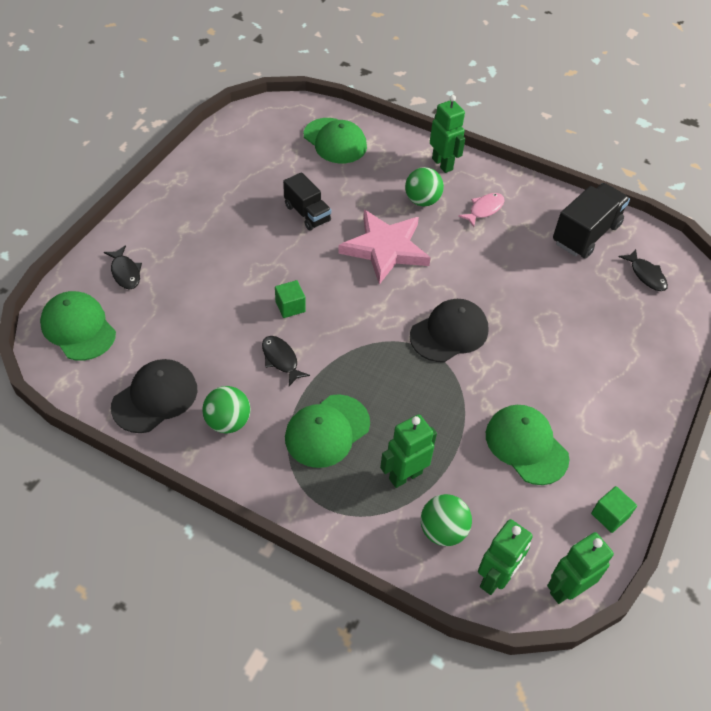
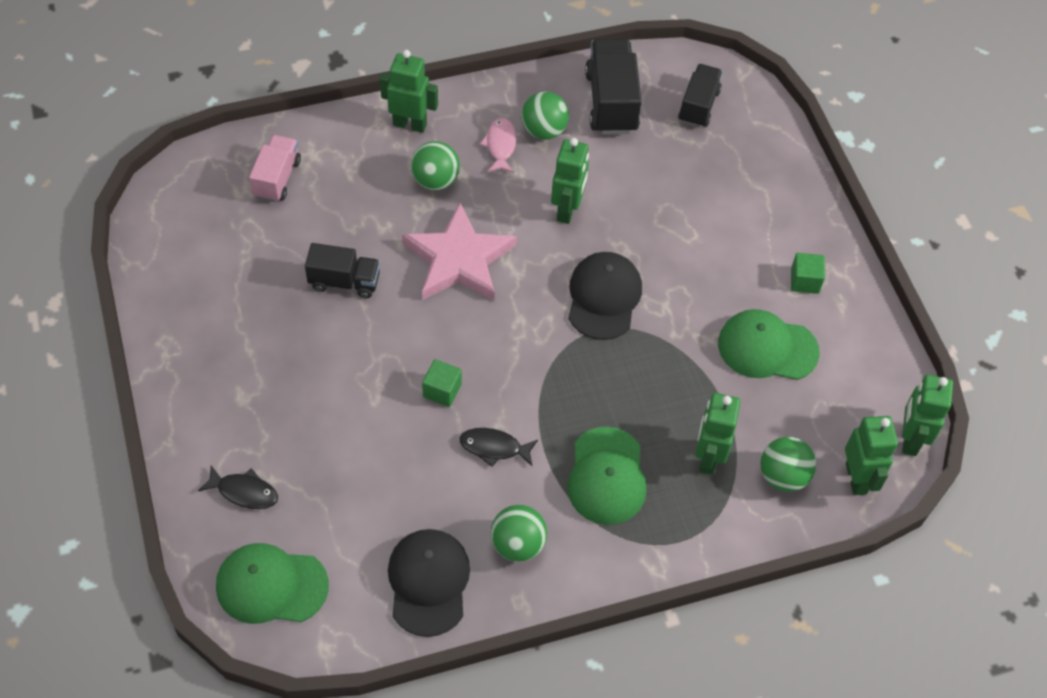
camera: 45 degrees left, 5 degrees up
green cap [303,118,367,164] -> pink truck [249,135,301,202]
green cube [591,486,637,533] -> green cube moved to [791,253,825,294]
black fish [619,249,668,291] -> black truck [678,64,723,128]
none -> green ball [521,91,569,140]
none -> green robot [551,138,589,224]

